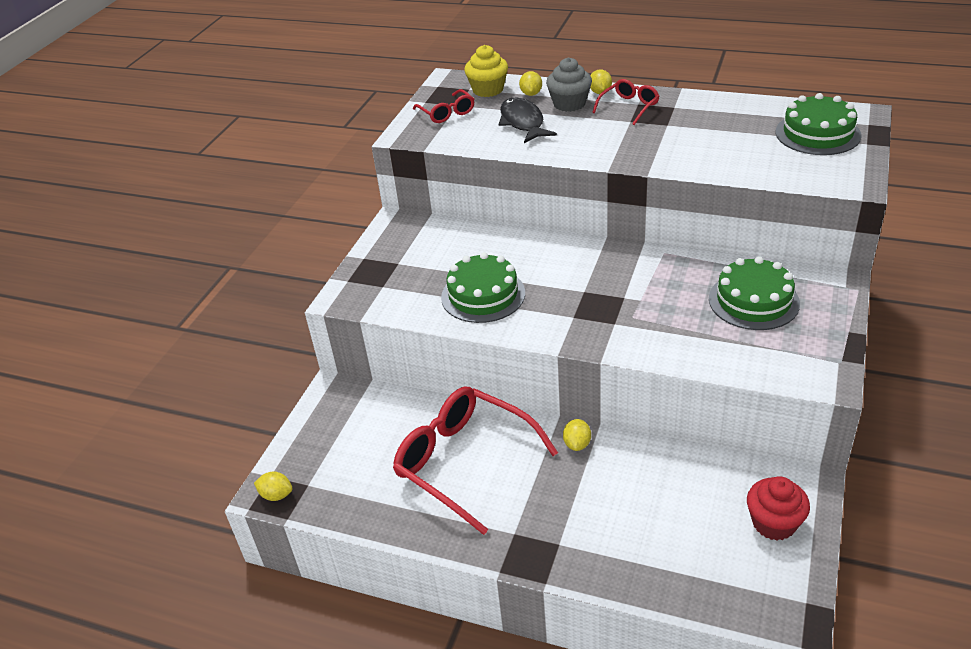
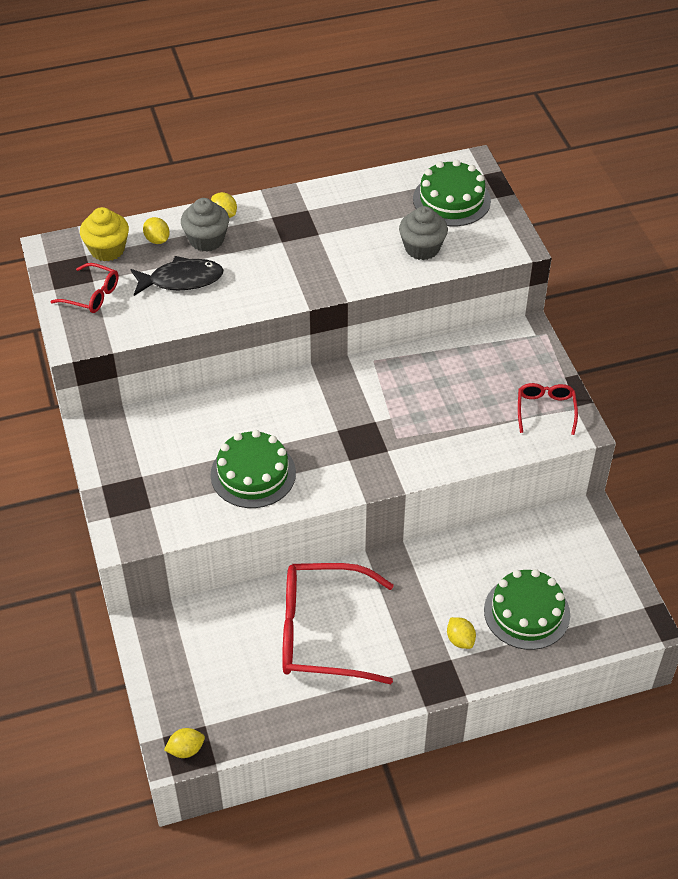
camera: 40 degrees left, 10 degrees up
black fish [499,97,557,143] -> black fish turned 135 degrees clockwise [131,256,224,296]
yellow lemon [563,419,591,451] -> yellow lemon moved to [447,617,476,649]
red glasses [592,79,659,125] -> red glasses moved to [518,383,578,435]
green cake [709,256,800,330] -> green cake moved to [484,569,570,650]
red cupcake [747,476,810,540] -> none
none -> grey cupcake [399,206,448,260]

